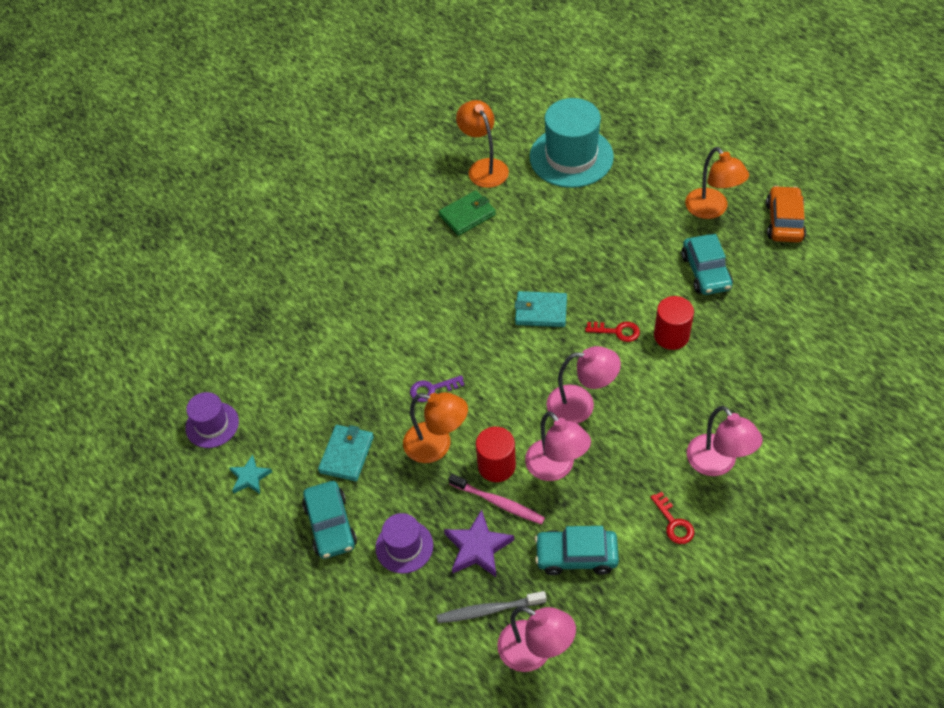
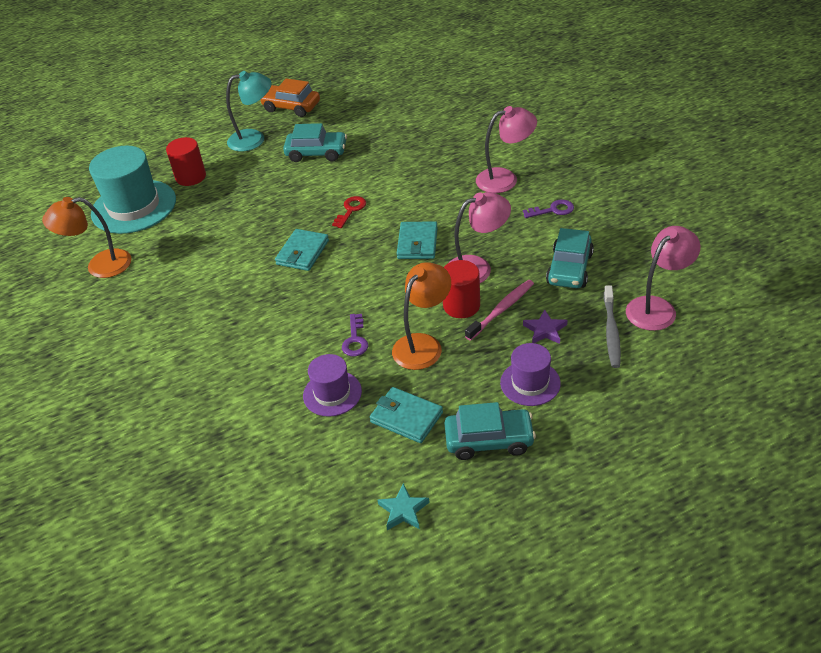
camera: 75 degrees left, 10 degrees down
purple hat [185,392,239,448] -> purple hat moved to [303,354,362,417]
green wallet [439,190,496,236] -> none
purple star [444,510,514,577] -> purple star [523,309,567,344], size x0.64
pink lamp [546,346,621,424] -> turquoise wallet [397,221,438,259]
red key [650,492,694,544] -> purple key [523,200,574,218]
red cylinder [654,296,694,350] -> red cylinder moved to [166,137,206,186]
orange lamp [685,147,749,219] -> turquoise lamp [226,71,272,151]

